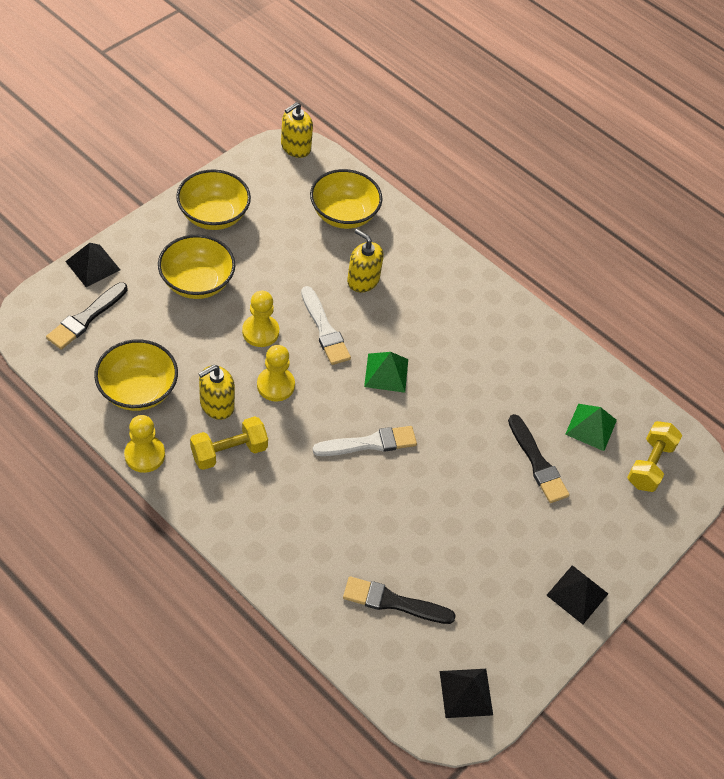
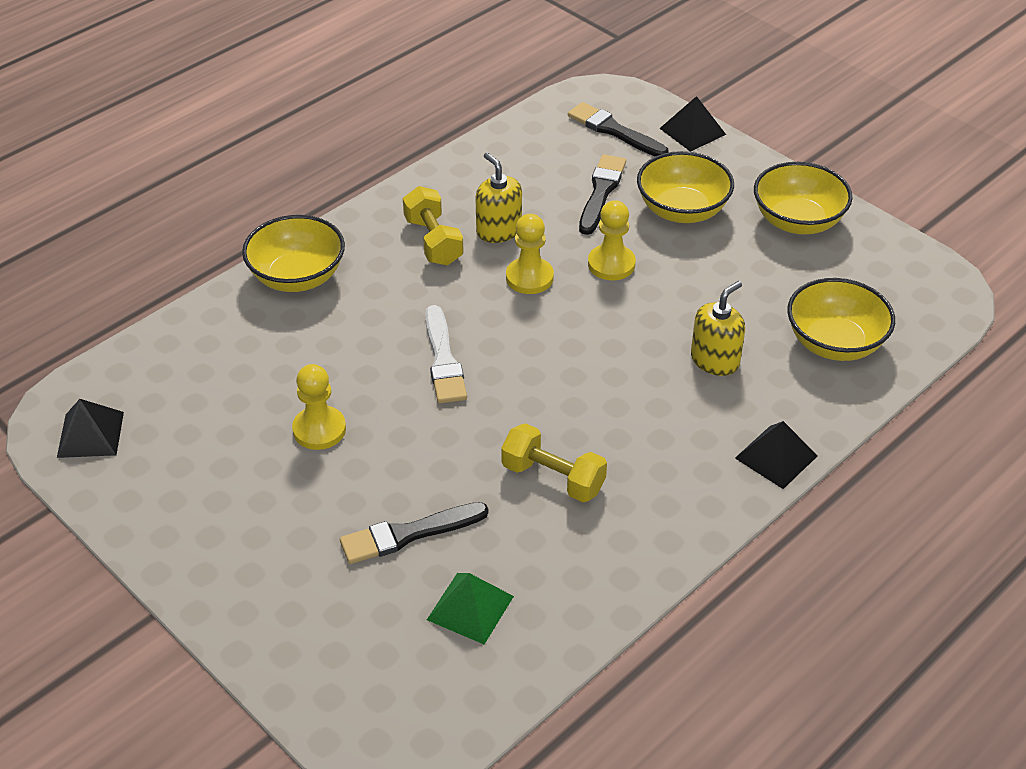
camera: 100 degrees right, 10 degrees down
yellow bowl [94,339,178,411] -> yellow bowl moved to [242,215,345,292]
yellow pawn [124,415,165,473] -> yellow pawn moved to [292,364,346,450]
yellow soap dispenser [281,102,313,158] -> none
white brush [301,286,351,365] -> none
black brush [343,577,456,624] -> black brush moved to [579,154,626,235]
green pyramid [364,352,408,393] -> none
black pyramid [546,565,608,624] -> black pyramid moved to [735,421,818,489]
yellow dumbbell [627,421,682,492] -> yellow dumbbell moved to [501,423,607,502]

